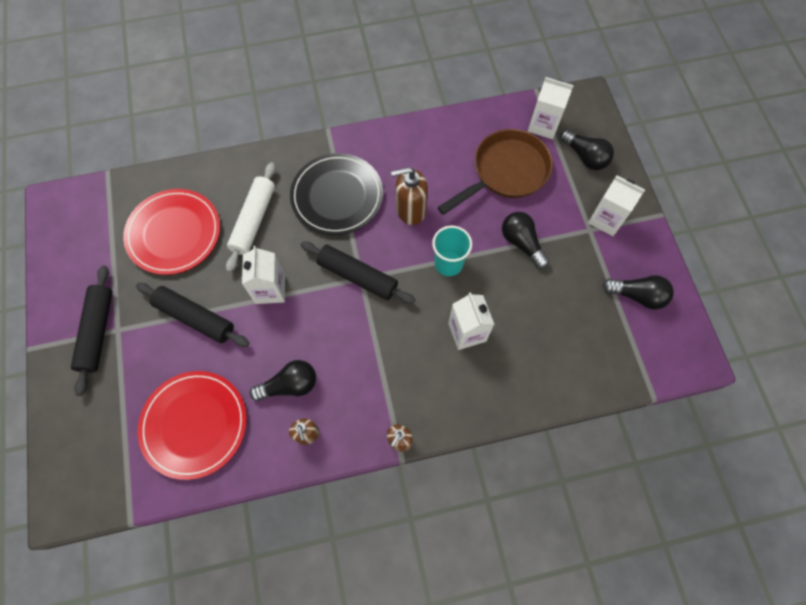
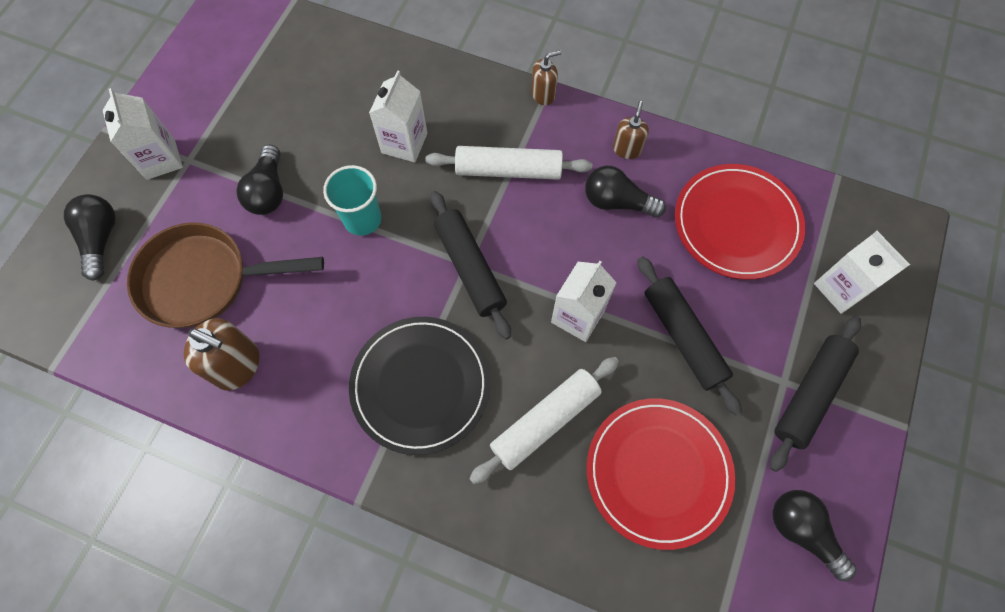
camera: 145 degrees left, 0 degrees up
brown soap dispenser [391,167,428,225] -> brown soap dispenser moved to [184,318,259,390]
white carton [528,77,574,139] -> white carton moved to [814,231,910,314]
black light bulb [603,275,674,310] -> black light bulb moved to [773,490,857,581]
none -> white rolling pin [426,146,592,180]

